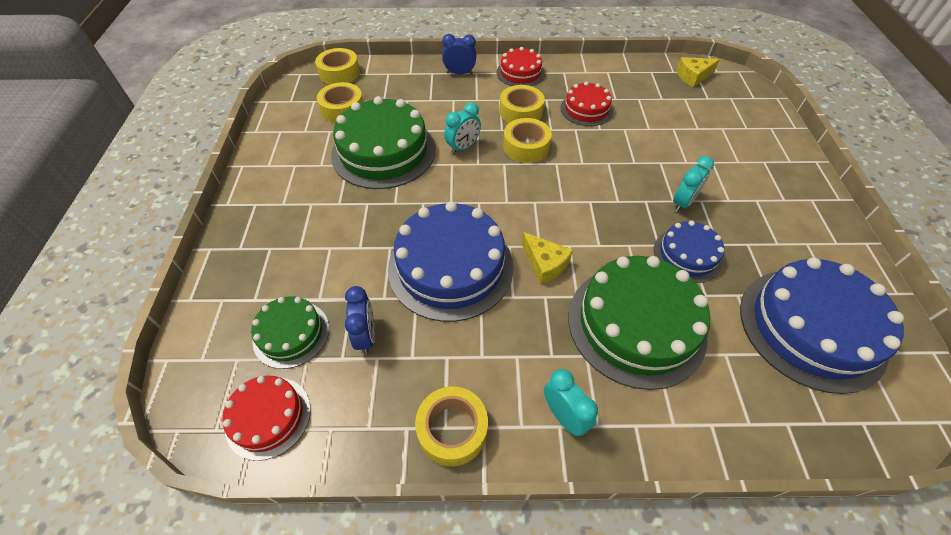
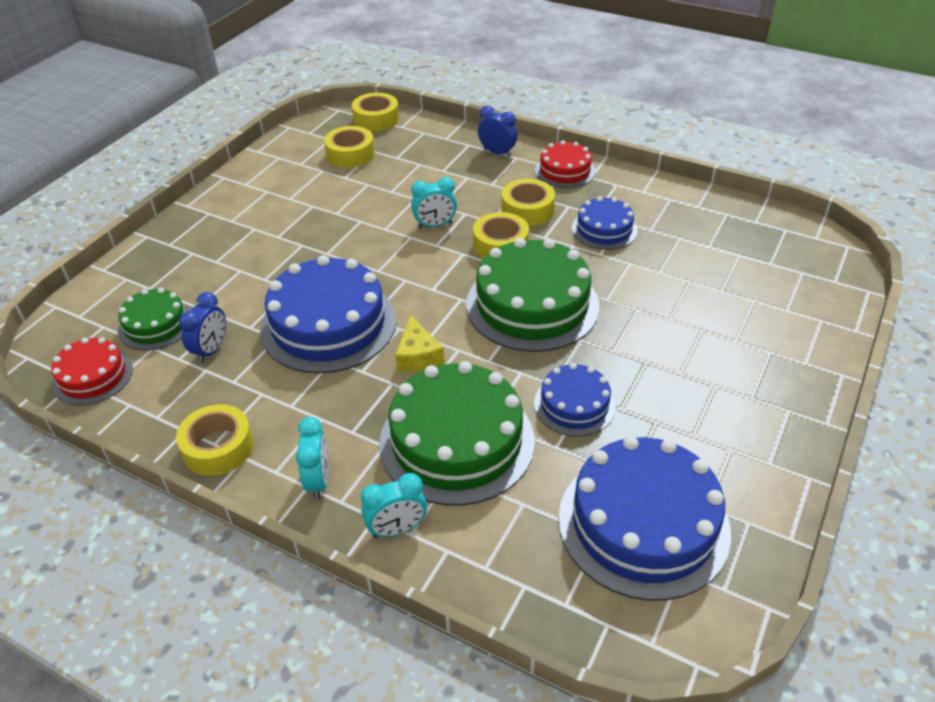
camera: 30 degrees right, 10 degrees down
green cake [331,96,436,189] -> green cake moved to [466,238,599,352]
red cake [560,82,613,126] -> blue cake [572,196,638,250]
turquoise clock [673,156,714,212] -> turquoise clock moved to [361,473,427,538]
yellow cheese [676,57,720,87] -> none

